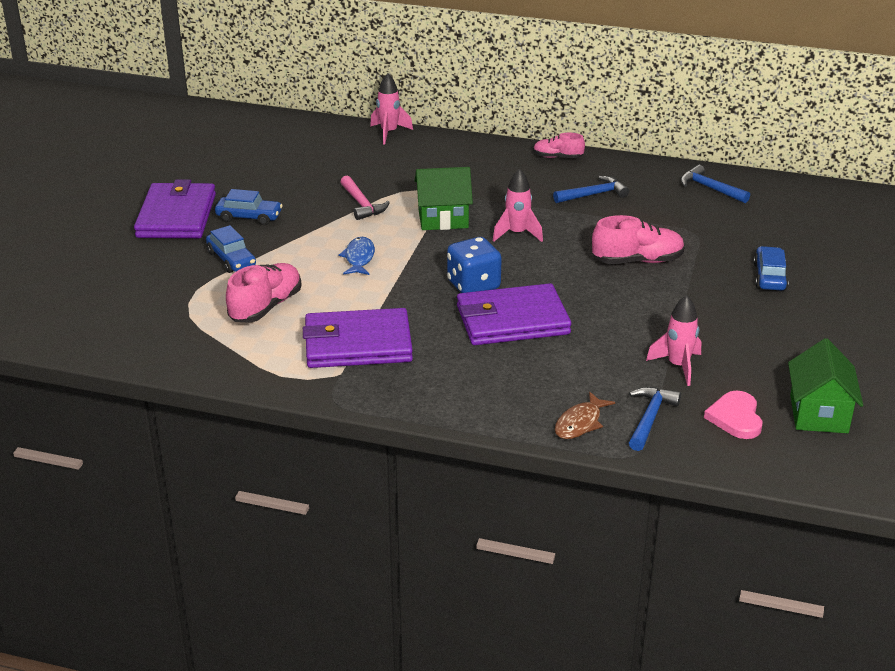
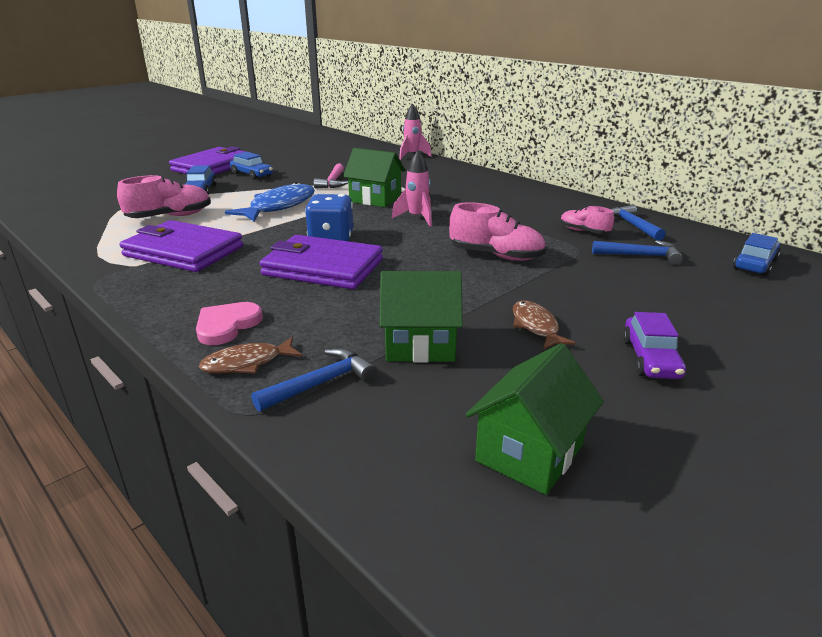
camera: 30 degrees right, 5 degrees down
blue fish [339,237,375,275] -> blue fish [225,182,315,222], size x1.74
pink shoe [533,133,585,158] -> pink shoe moved to [560,206,614,234]
blue hammer [553,176,629,203] -> blue hammer moved to [592,240,683,265]
pink rocket [646,295,701,386] -> green house [379,271,463,362]
pink heart [704,391,763,439] -> pink heart moved to [196,302,263,345]
blue car [753,246,789,290] -> blue car moved to [733,233,780,276]
none -> brown fish [513,300,576,350]
none -> purple car [623,312,686,379]

